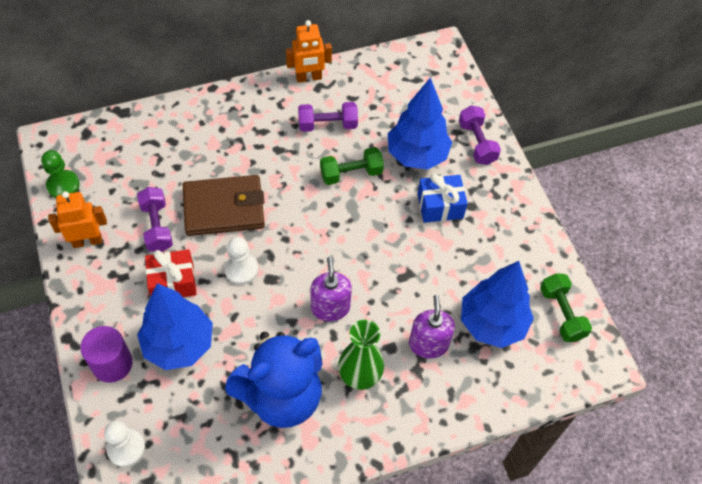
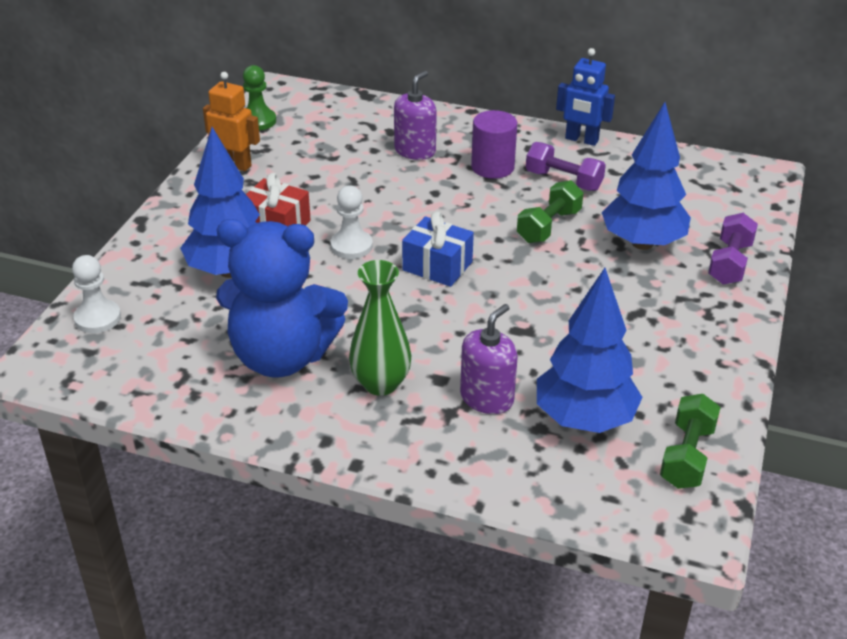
camera: 40 degrees right, 20 degrees down
purple cylinder [80,326,133,383] -> purple cylinder moved to [471,110,517,179]
purple dumbbell [137,187,173,252] -> none
brown wallet [183,175,265,236] -> none
orange robot [286,20,332,83] -> blue robot [556,48,615,146]
purple soap dispenser [310,257,352,321] -> purple soap dispenser moved to [394,71,437,160]
green dumbbell [320,147,384,185] -> green dumbbell turned 75 degrees counterclockwise [517,180,584,243]
blue gift [417,173,468,223] -> blue gift moved to [402,211,474,287]

